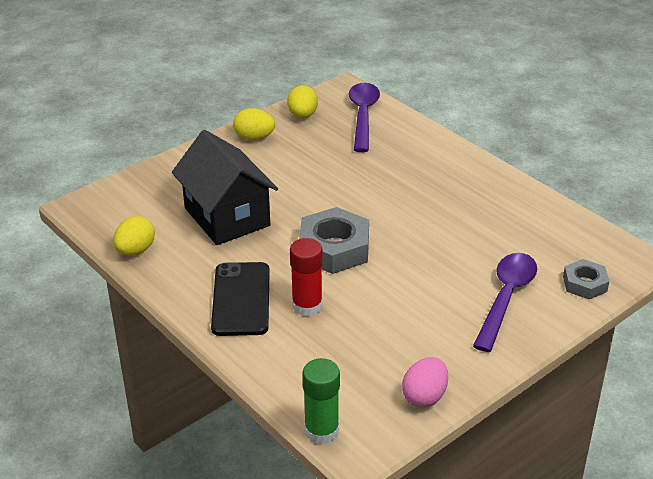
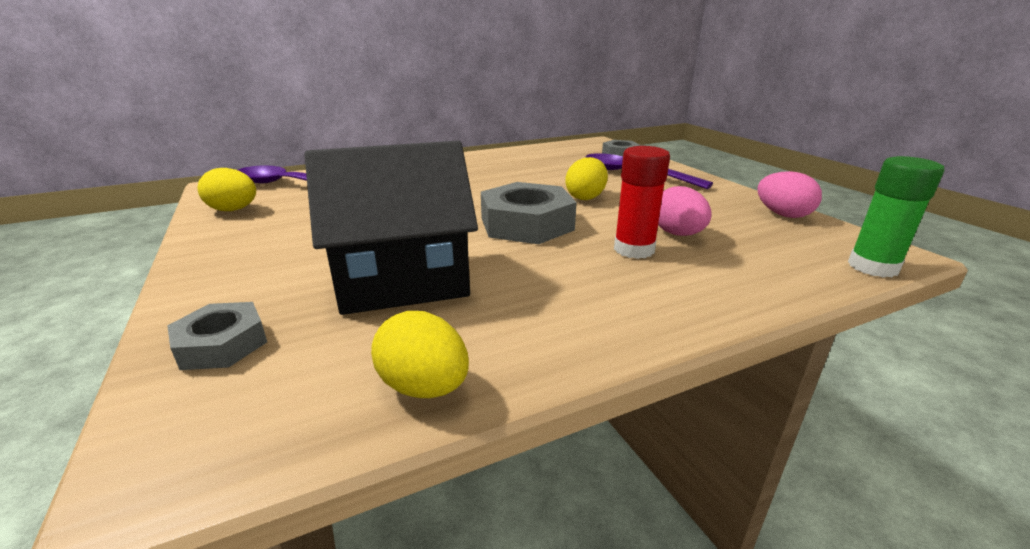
camera: 75 degrees left, 10 degrees down
black phone [211,262,270,336] -> none
yellow egg [233,108,275,140] -> yellow egg moved to [565,157,608,200]
none -> grey nut [167,302,267,370]
none -> pink egg [658,186,712,236]

